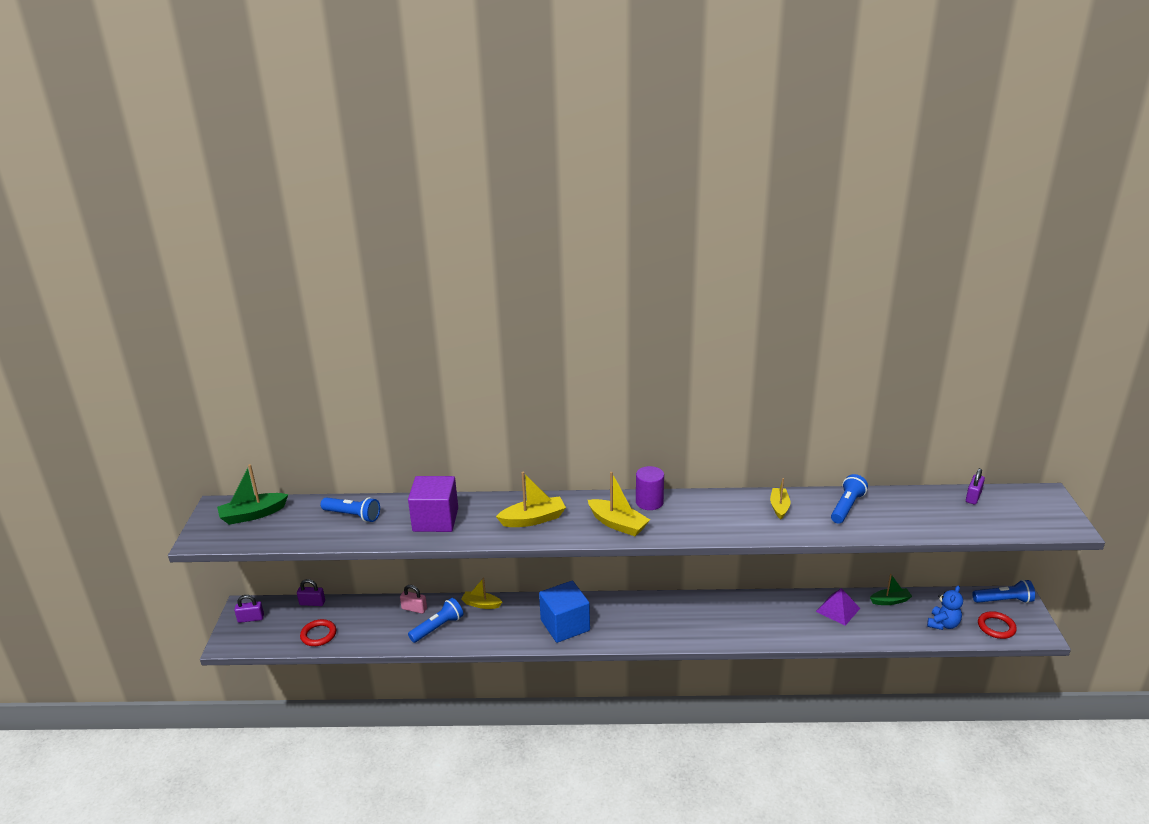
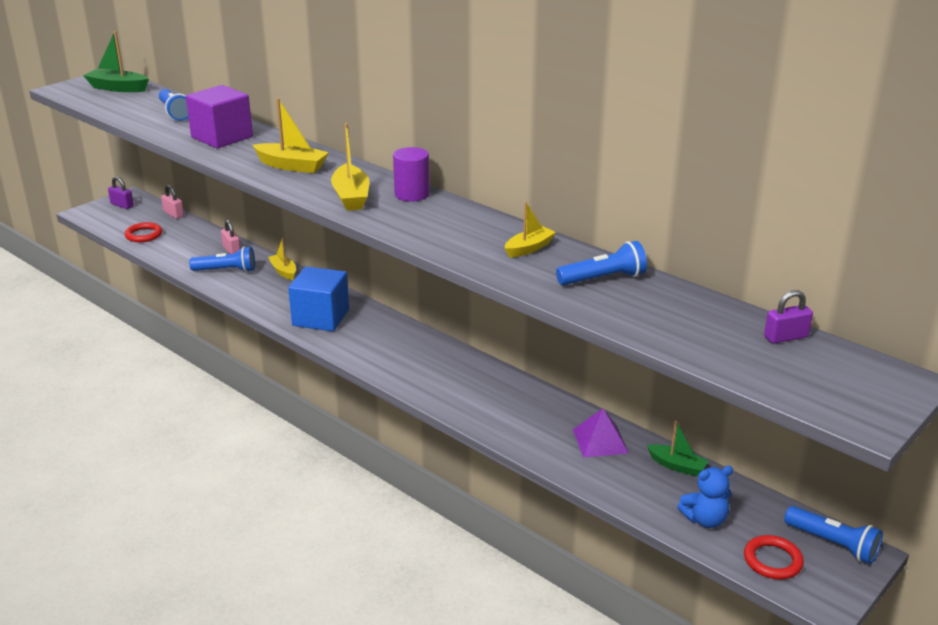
camera: 40 degrees right, 0 degrees up
purple padlock [297,579,325,606] -> pink padlock [161,185,184,219]

